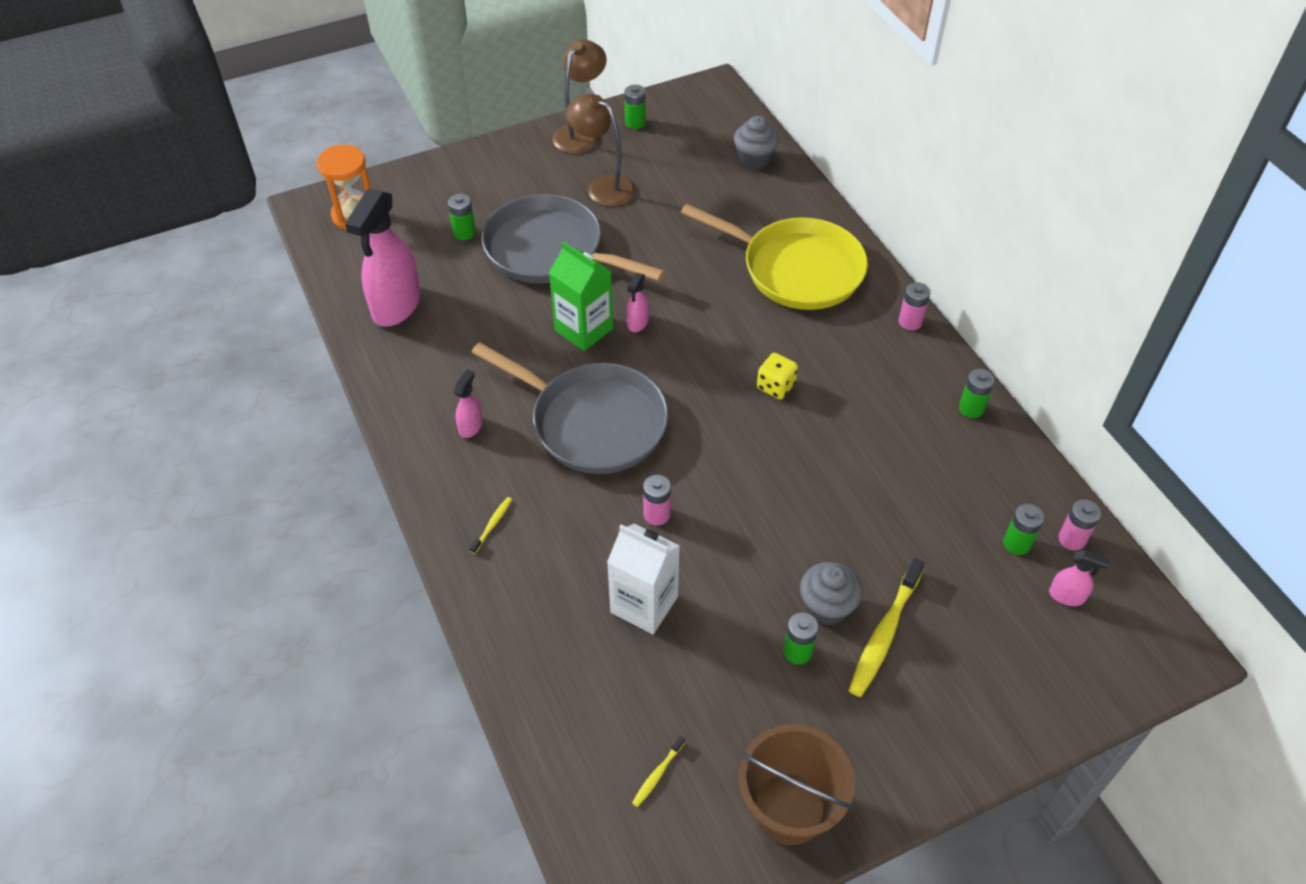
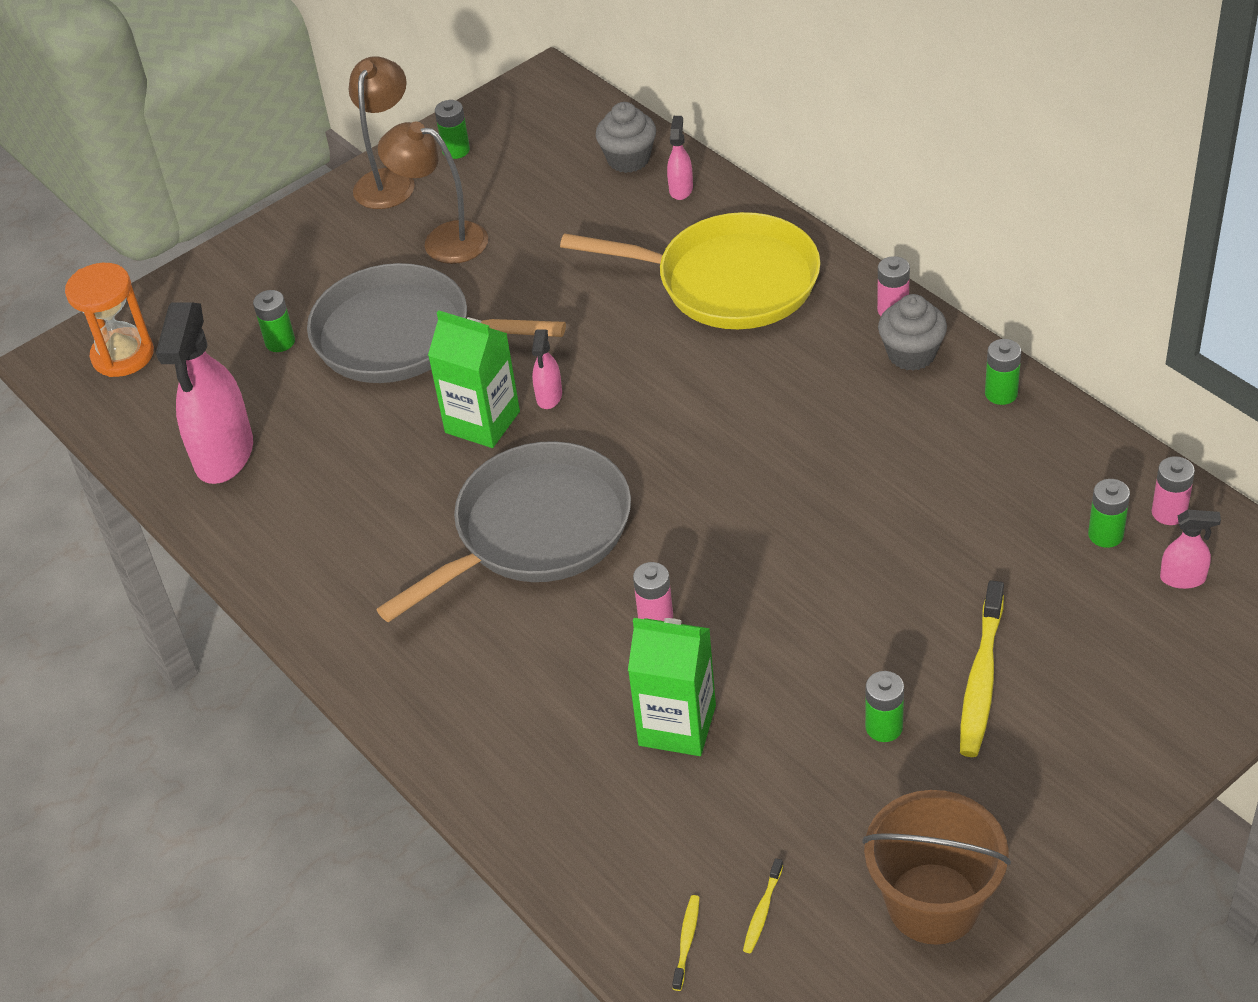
camera: 10 degrees left, 5 degrees down
pink spray bottle [454,369,483,438] -> pink spray bottle moved to [667,116,693,200]
yellow toothbrush [470,497,512,554] -> yellow toothbrush moved to [672,895,699,991]
grey pan [471,342,668,474] -> grey pan turned 60 degrees counterclockwise [376,441,631,622]
white carton [607,523,680,634] -> green carton [628,618,716,756]
yellow dice [757,353,798,399] -> none
grey cupcake [800,562,862,625] -> grey cupcake moved to [878,294,947,371]

